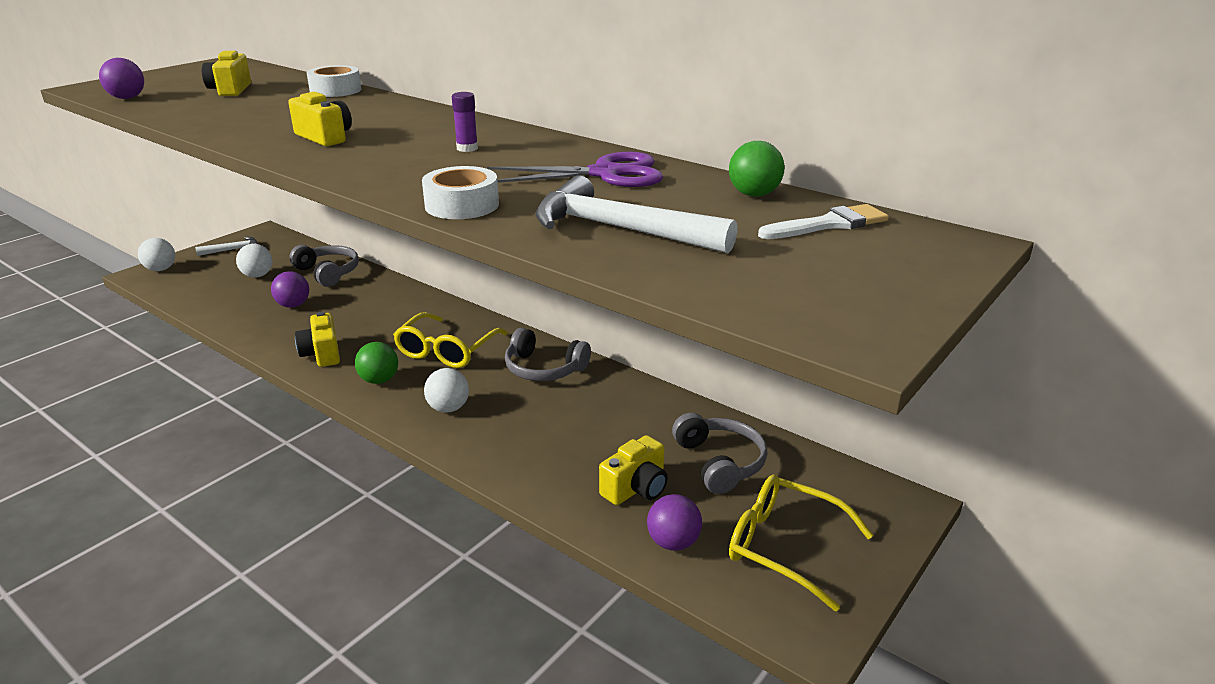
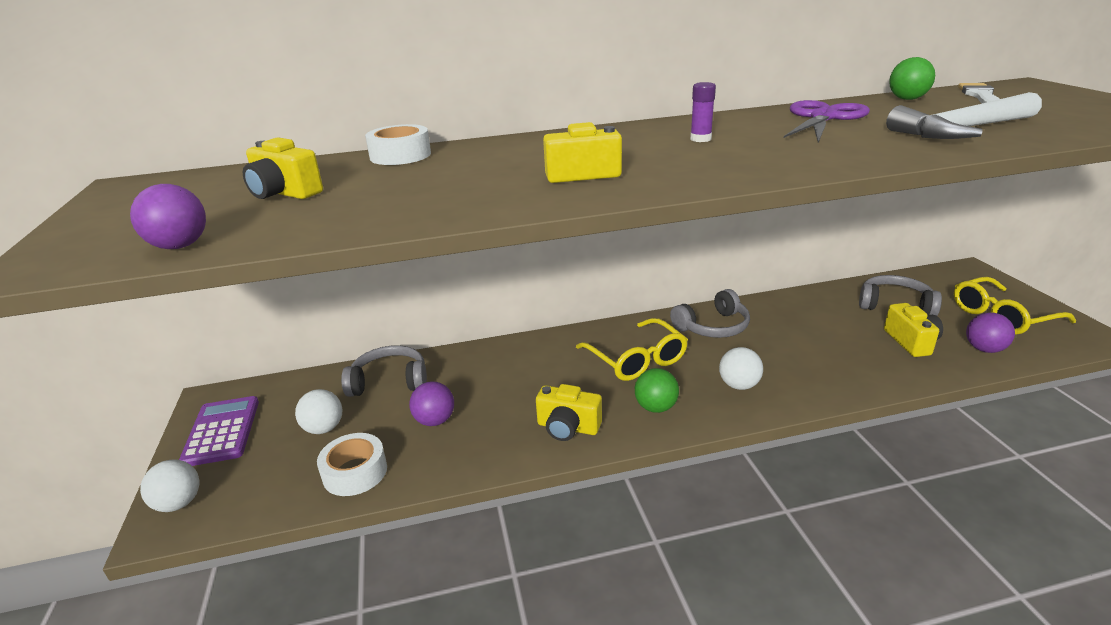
camera: 50 degrees left, 0 degrees up
white hammer [195,237,257,256] -> purple calculator [179,396,259,466]
white tape [422,166,499,219] -> white tape moved to [317,433,387,496]

